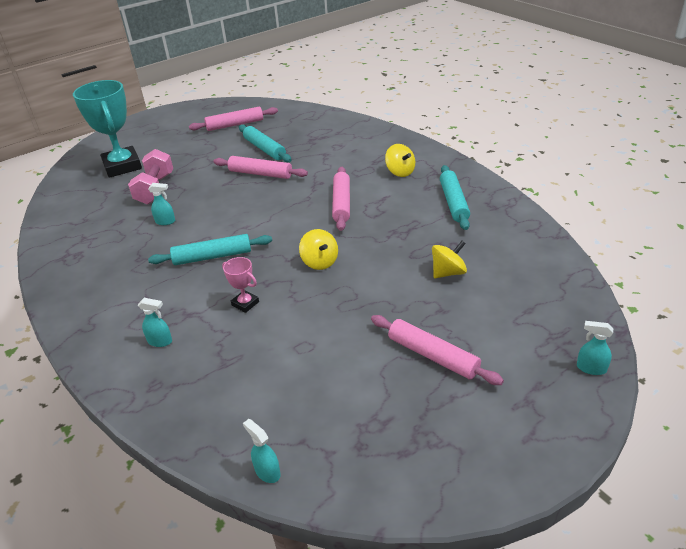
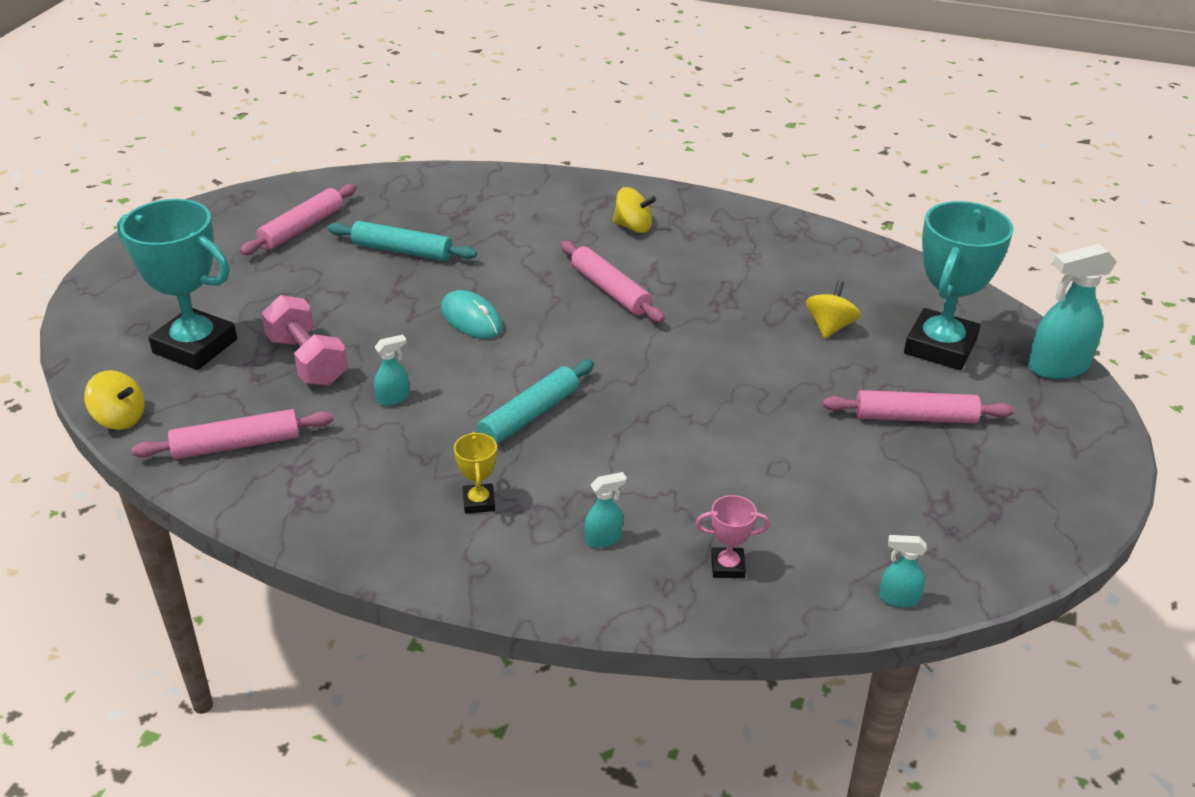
camera: 40 degrees left, 0 degrees up
pink rolling pin [213,156,308,179] -> pink rolling pin moved to [132,409,334,459]
pink trophy [222,257,259,313] -> pink trophy moved to [696,495,770,578]
yellow spinning top [299,229,338,270] -> yellow spinning top moved to [84,370,144,430]
turquoise rolling pin [440,165,470,230] -> none
turquoise spray bottle [577,321,613,375] -> turquoise spray bottle [1028,244,1117,379], size x2.01
none -> turquoise mouse [441,290,503,339]
none -> yellow trophy [454,432,497,514]
none -> turquoise trophy [904,201,1014,370]

